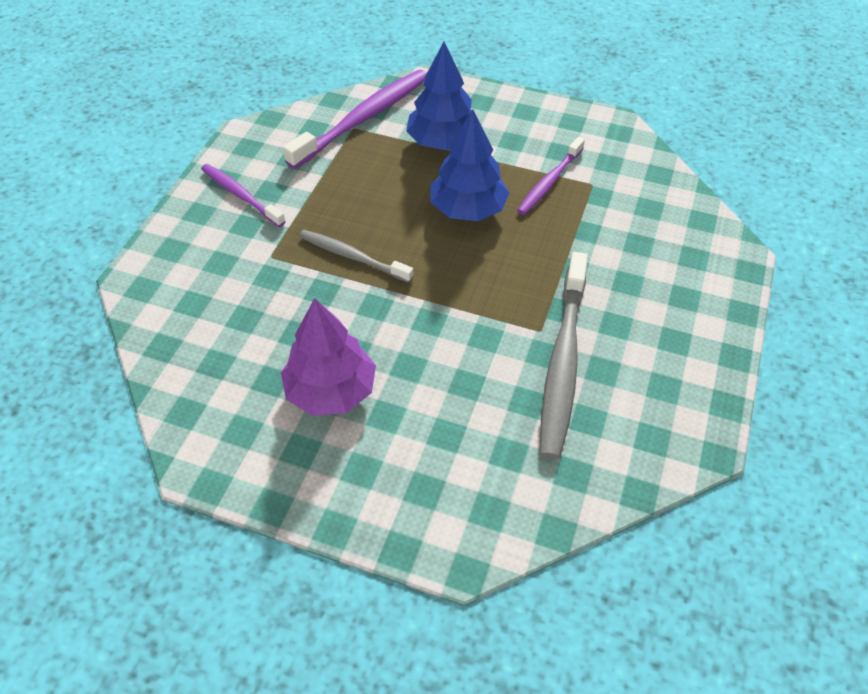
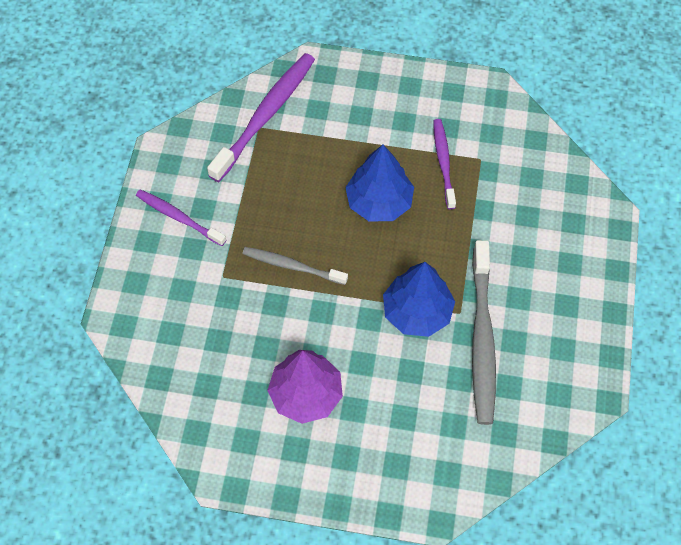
camera: 10 degrees left, 10 degrees up
blue tree [406,42,472,150] -> blue tree moved to [383,262,455,337]
purple toothbrush [517,137,585,215] -> purple toothbrush turned 150 degrees clockwise [433,119,456,209]

